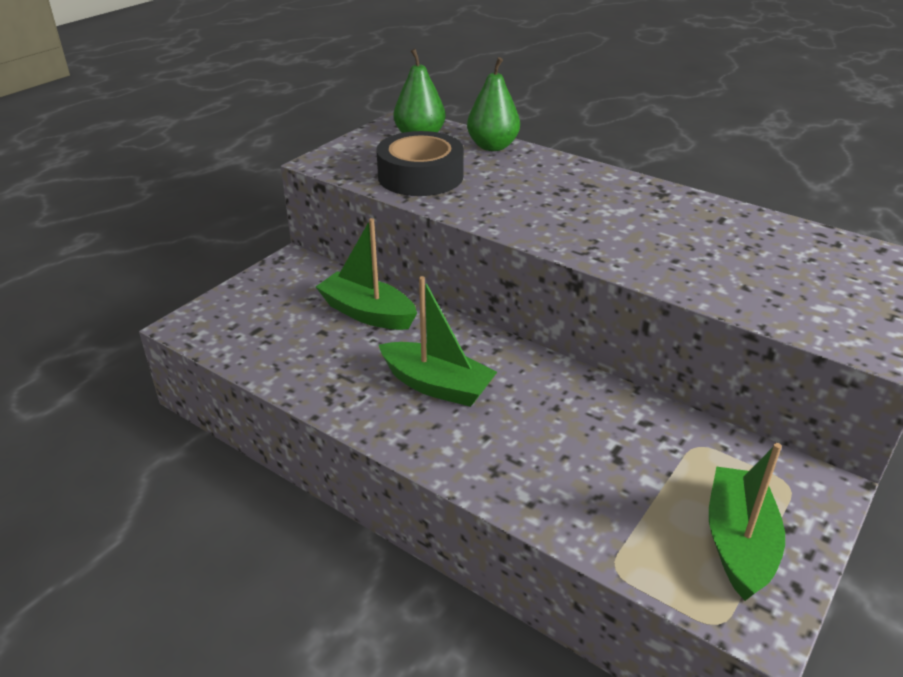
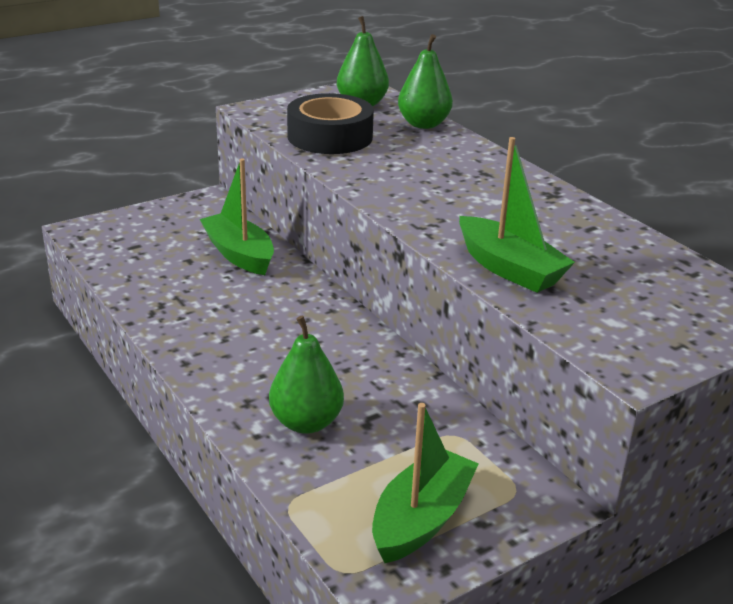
camera: 20 degrees right, 5 degrees down
green boat [379,276,497,407] -> green boat moved to [459,137,575,293]
none -> green pear [269,316,344,434]

